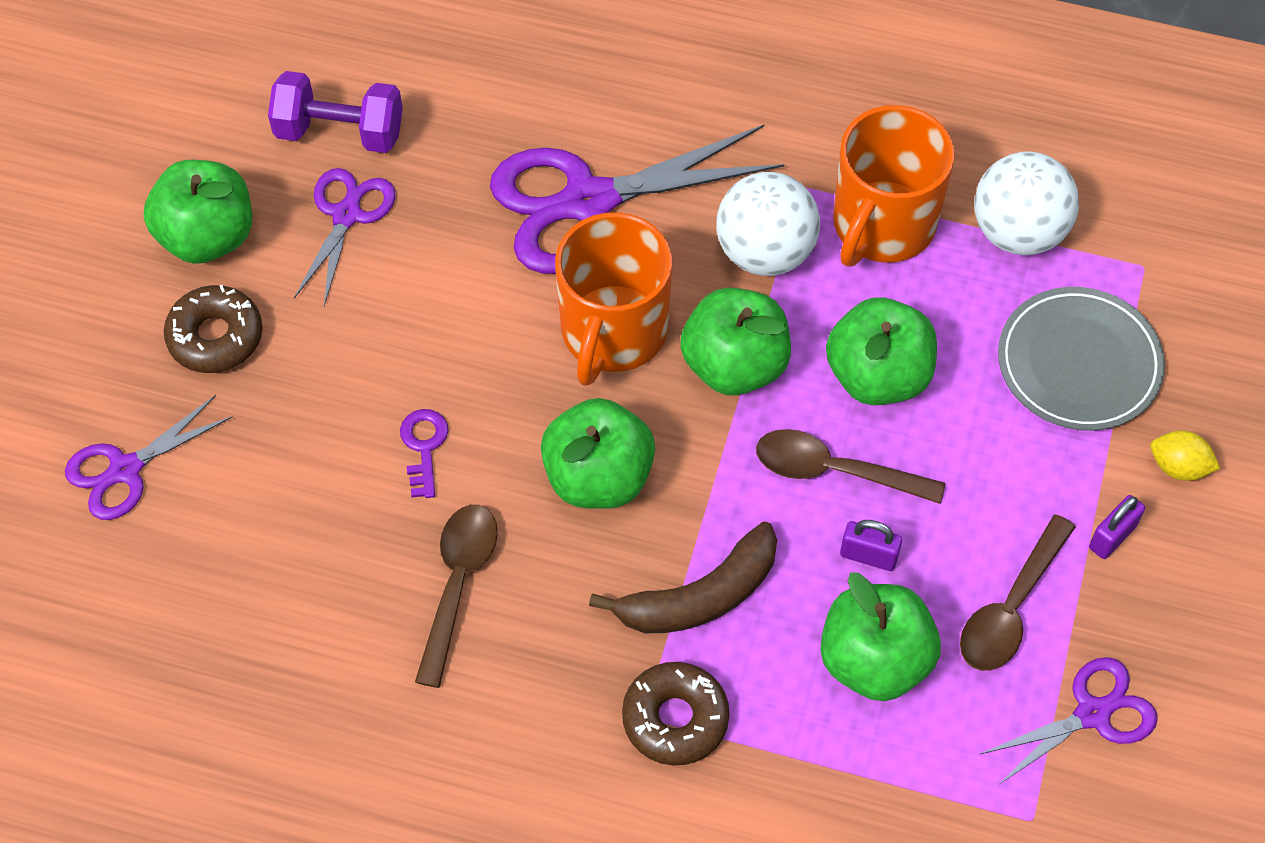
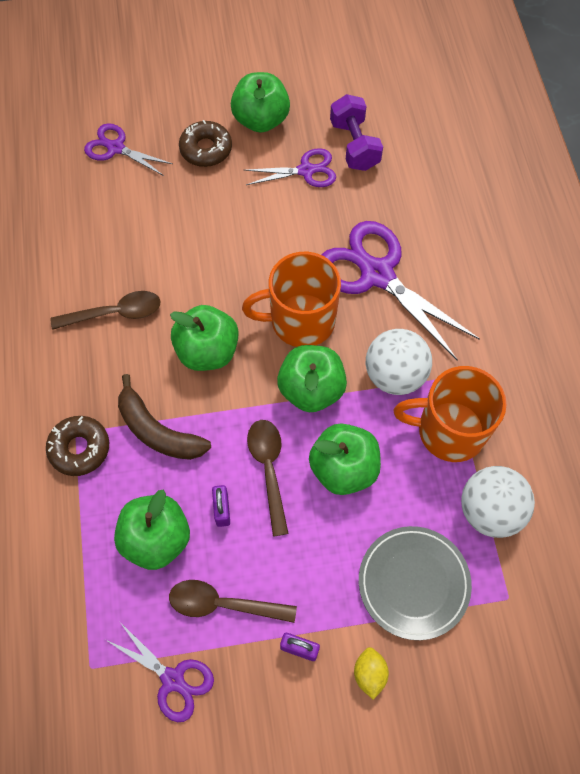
camera: 65 degrees right, 5 degrees up
purple key [400,409,448,498] -> none

